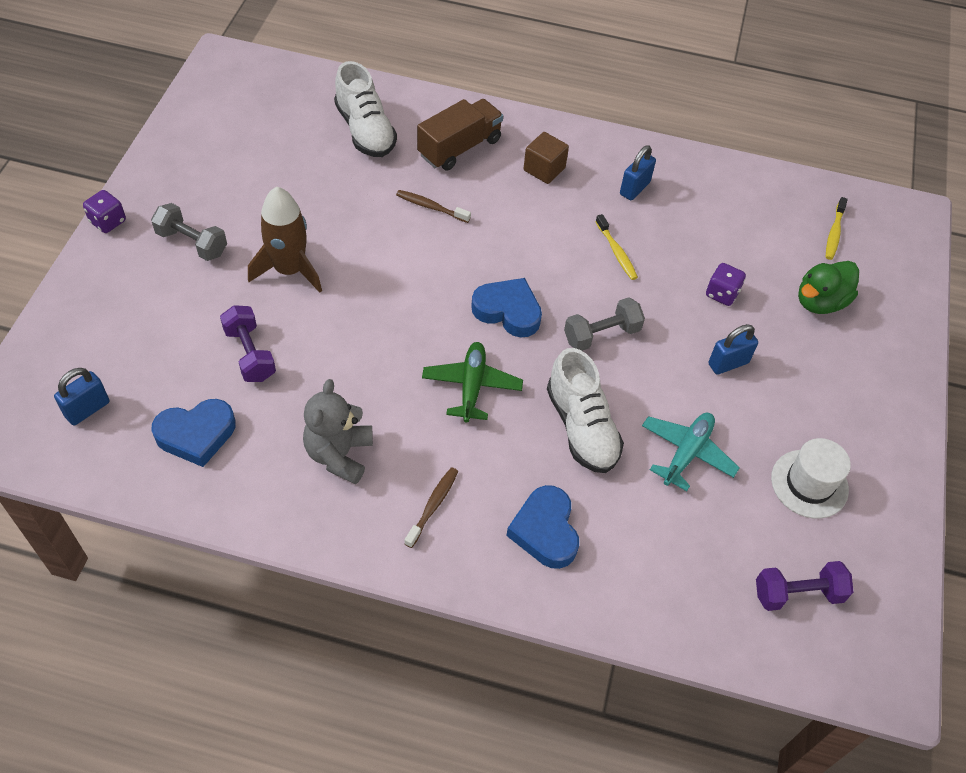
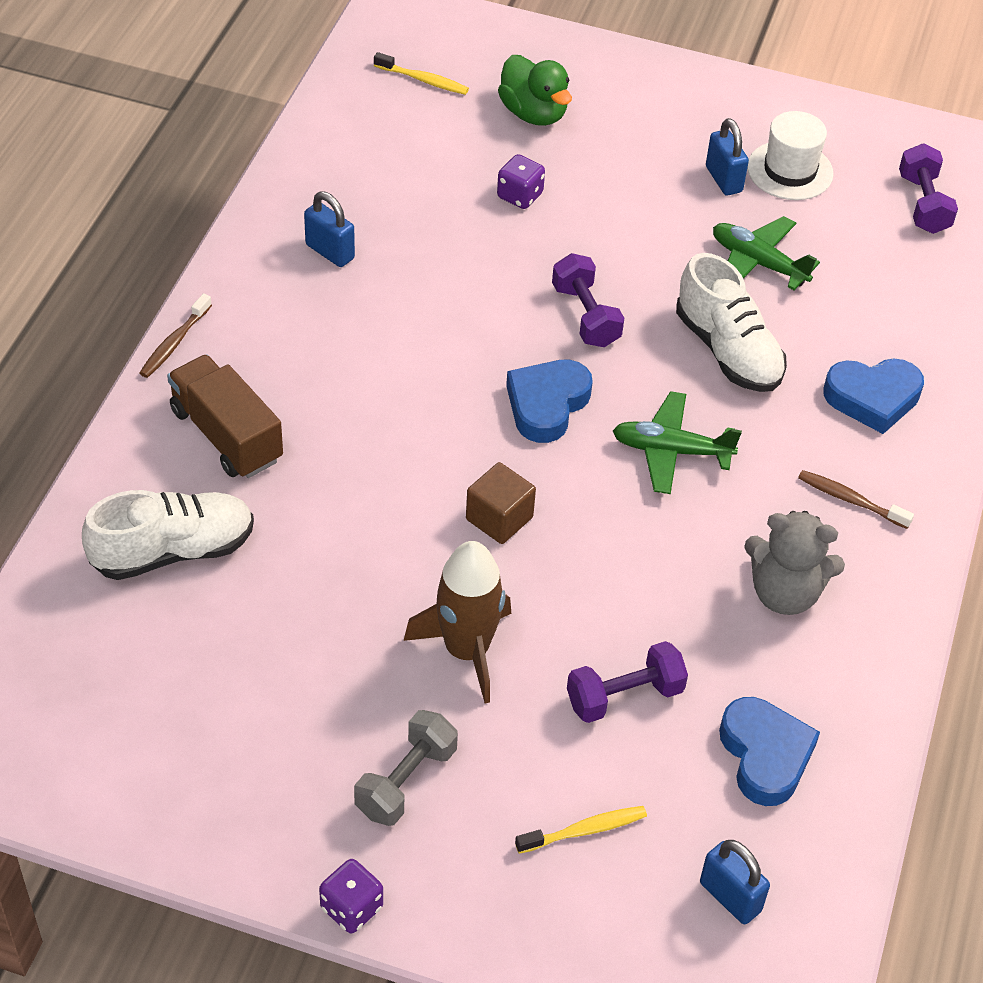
camera: 85 degrees left, 5 degrees down
brown toothbrush [396,190,471,223] -> brown toothbrush moved to [140,293,212,378]
brown cube [523,132,569,184] -> brown cube moved to [466,462,536,544]
white shoe [547,348,624,473] -> white shoe turned 75 degrees clockwise [676,253,787,392]
grey dumbbell [564,297,645,351] -> purple dumbbell [552,253,624,347]
yellow toothbrush [596,214,638,280] -> yellow toothbrush moved to [515,806,647,854]
turquoise plane [642,413,740,491] -> green plane [713,216,820,290]
blue padlock [708,324,758,375] -> blue padlock moved to [706,118,749,196]

